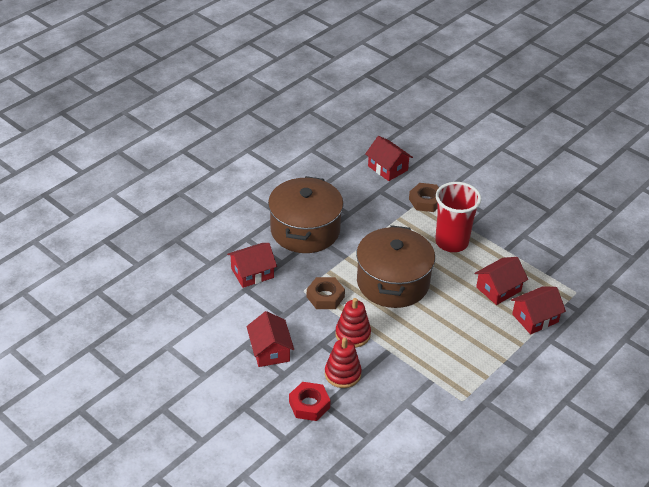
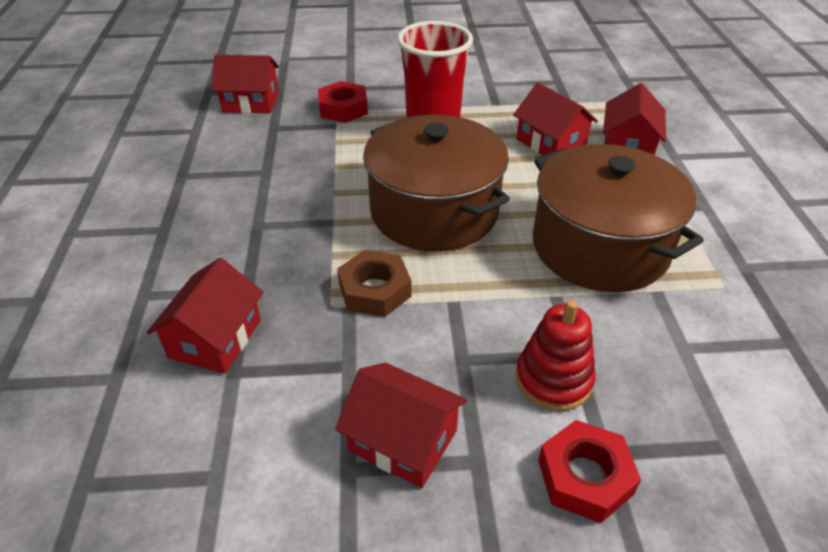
camera: 45 degrees left, 0 degrees up
brown pot [268,176,344,253] -> brown pot moved to [533,144,704,292]
red stacking toy [335,298,371,347] -> none
brown nut [409,183,439,212] -> red nut [318,81,368,123]
red house [474,257,528,305] -> red house turned 45 degrees counterclockwise [513,83,598,156]

